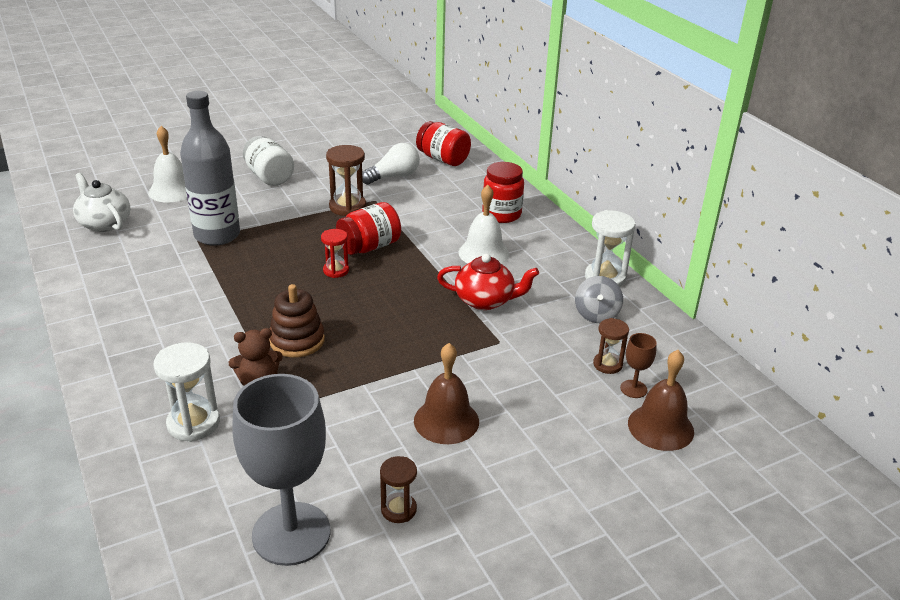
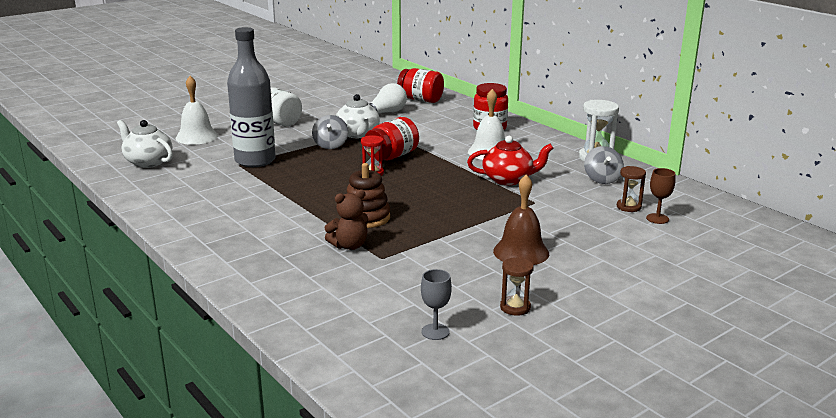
camera: 10 degrees left, 10 degrees down
white hourglass [153,342,220,442] -> none
grey goblet [232,374,330,566] -> grey goblet [421,269,452,340], size x0.42
brown hourglass [326,145,366,216] -> white teapot [336,94,380,138]
brown bell [628,350,694,451] -> none
none -> grey spinning top [312,115,348,149]

